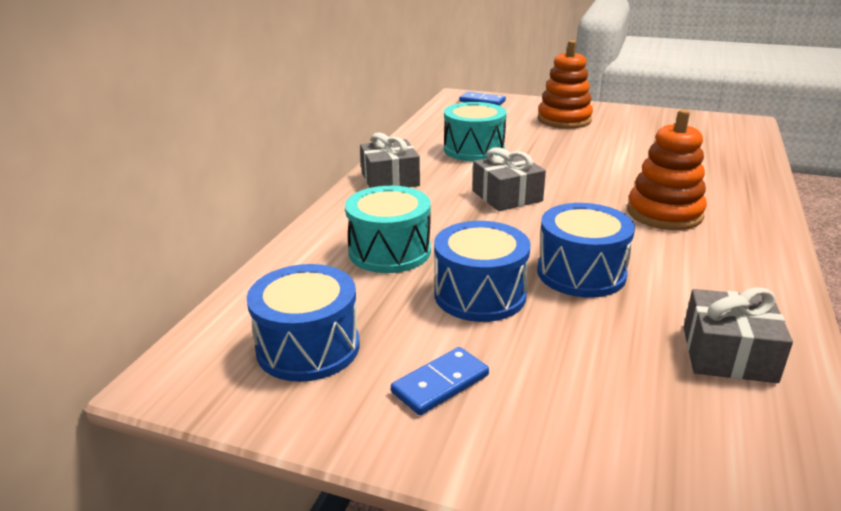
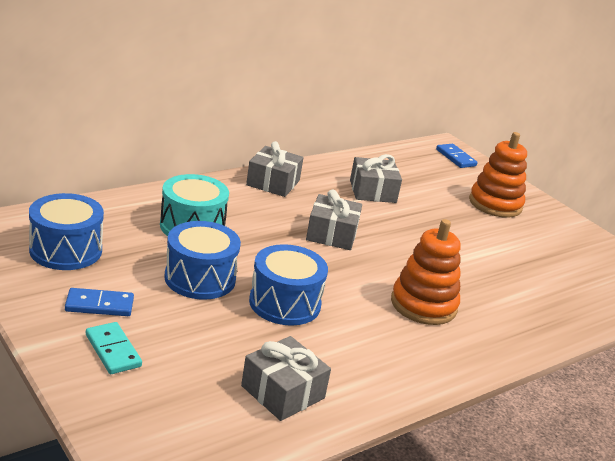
camera: 30 degrees right, 0 degrees up
turquoise drum [444,102,507,161] -> grey gift [350,154,402,203]
none -> turquoise domino [86,322,142,374]

